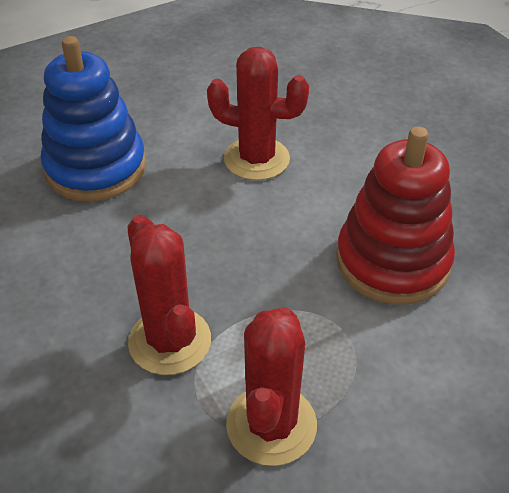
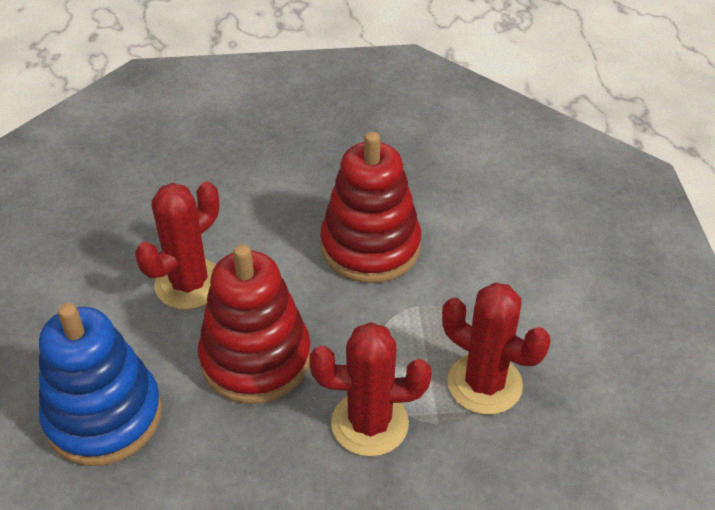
camera: 65 degrees left, 0 degrees up
none -> red stacking toy [198,244,311,404]

